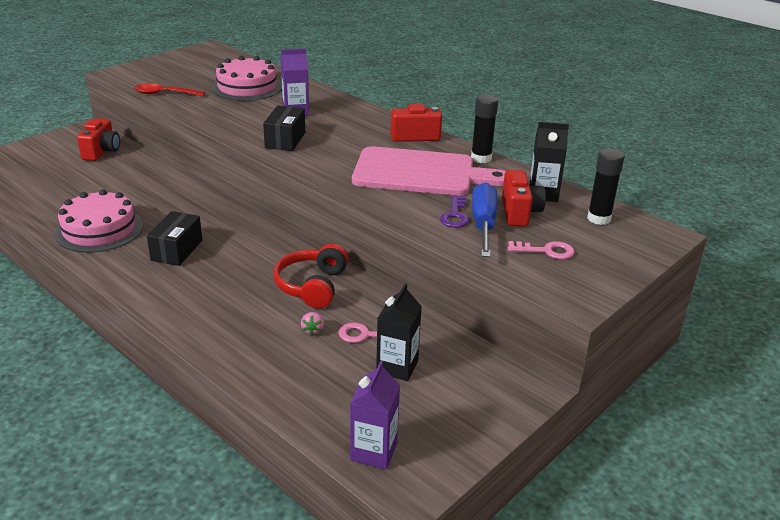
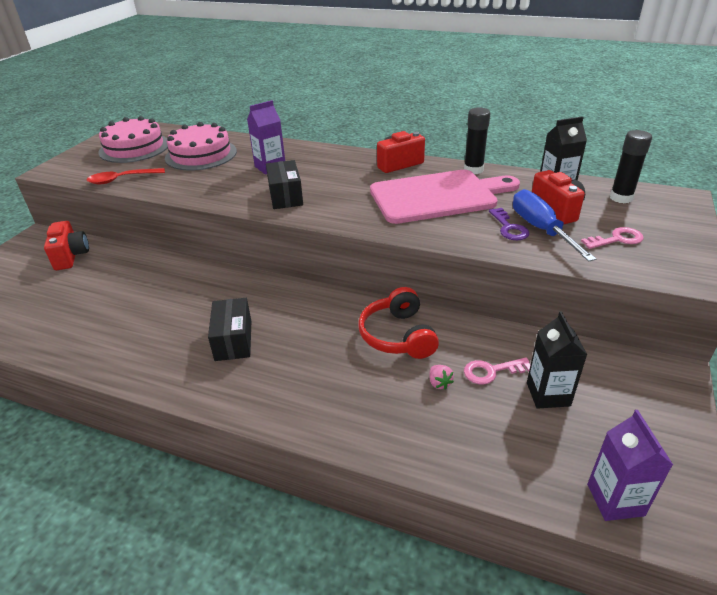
camera: 20 degrees left, 5 degrees up
pink cake [55,190,143,253] -> pink cake moved to [98,116,168,163]

